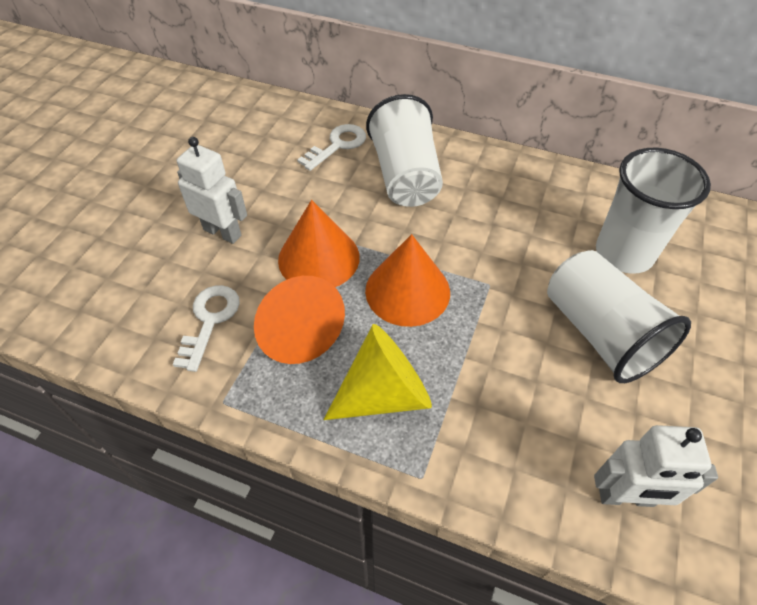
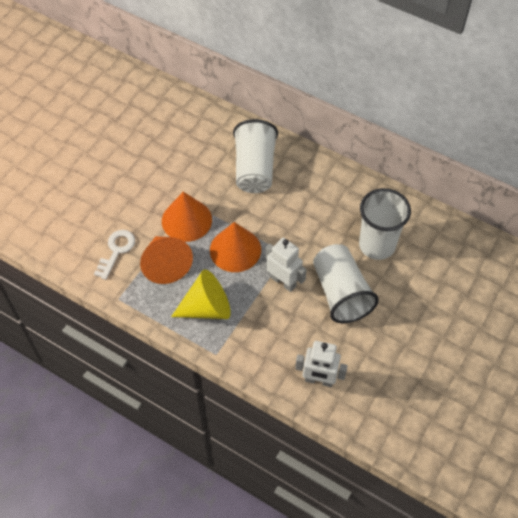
camera: 10 degrees right, 5 degrees up
white robot [177,137,247,244] -> white robot moved to [266,238,307,292]
white key [297,124,366,171] -> none

